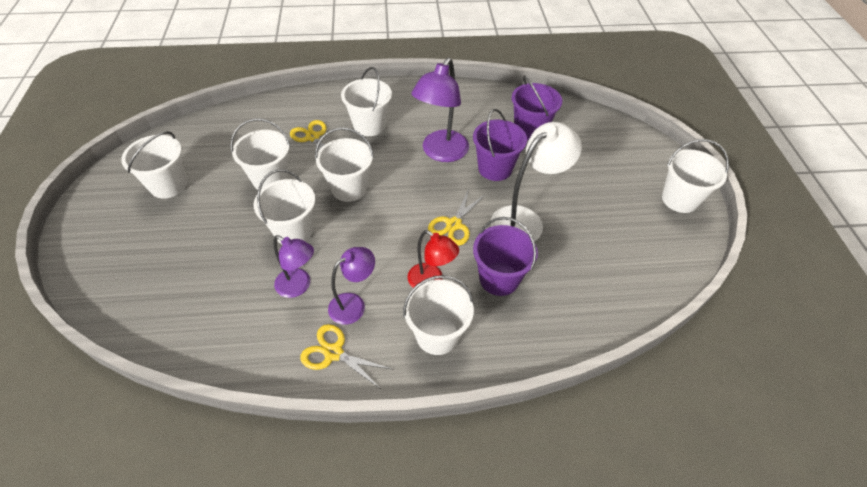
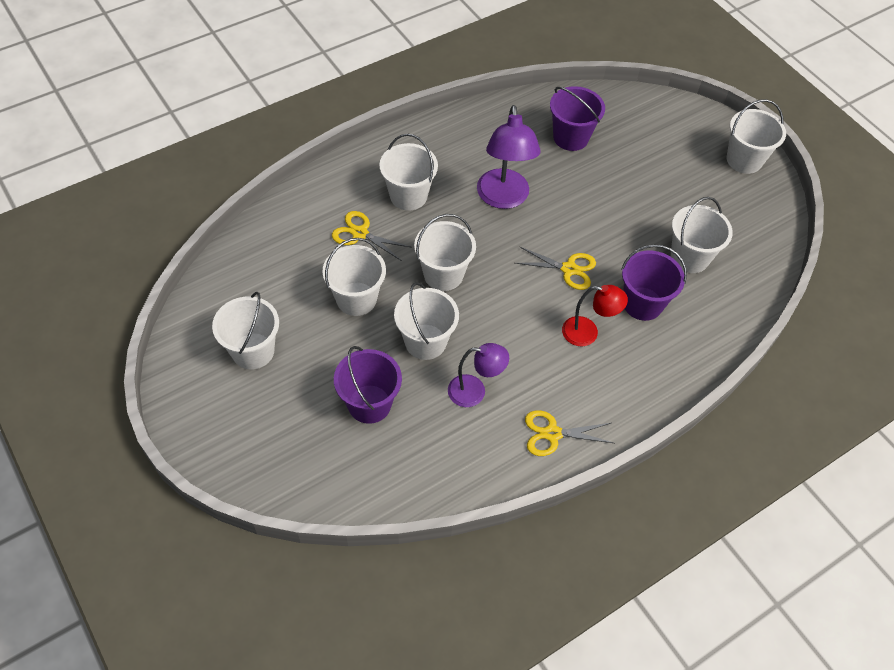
camera: 30 degrees left, 5 degrees up
purple lamp [328,247,375,325] -> none
white bucket [403,275,474,355] -> white bucket moved to [671,197,733,273]
yellow scissors [428,189,486,246] -> yellow scissors turned 75 degrees counterclockwise [515,246,596,290]
purple bucket [473,109,527,181] -> purple bucket moved to [334,346,402,424]
white lamp [490,122,582,242] -> none

